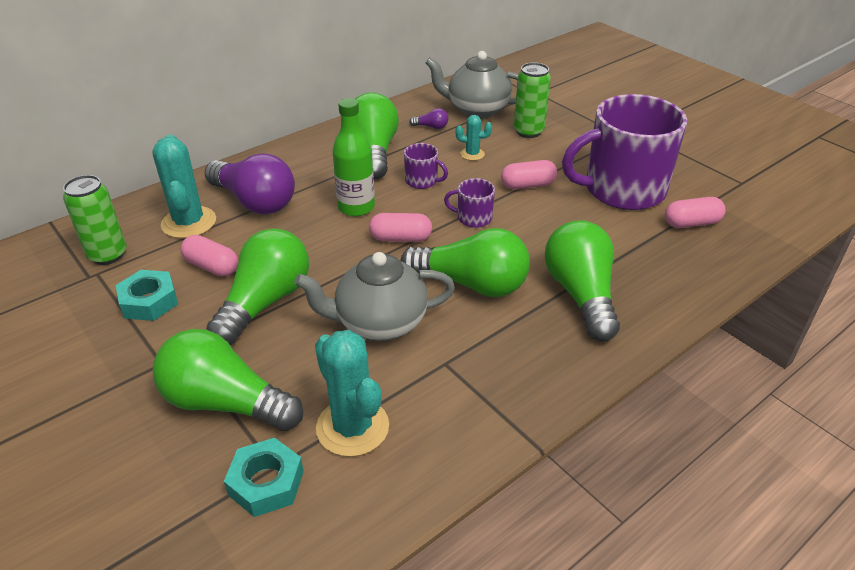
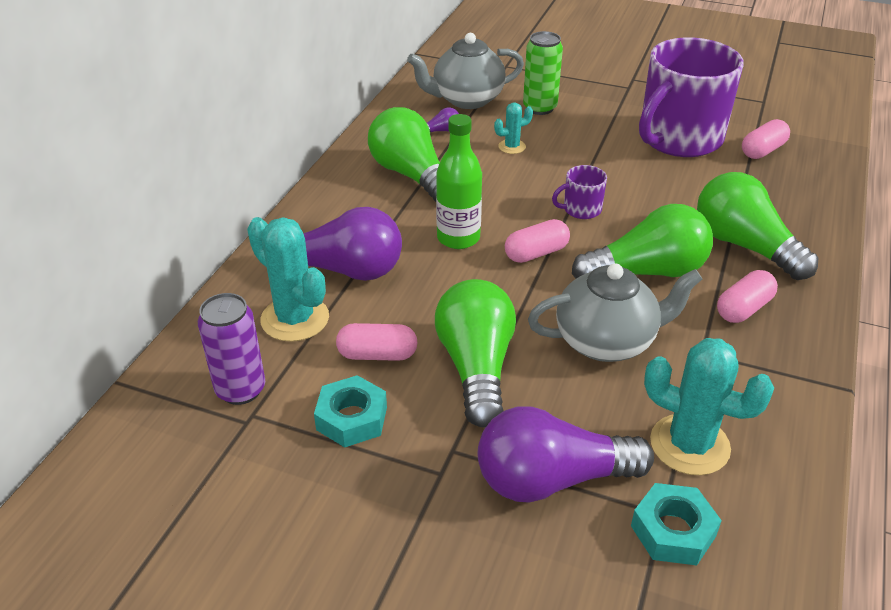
camera: 30 degrees left, 0 degrees up
green can [63,175,127,265] -> purple can [198,293,265,405]
green light bulb [153,329,304,431] -> purple light bulb [478,406,654,503]
grey teapot [294,252,455,341] -> grey teapot turned 150 degrees counterclockwise [528,263,702,362]
purple mug [404,143,448,189] -> none
pink capsule [501,160,557,189] -> pink capsule moved to [717,270,778,323]

